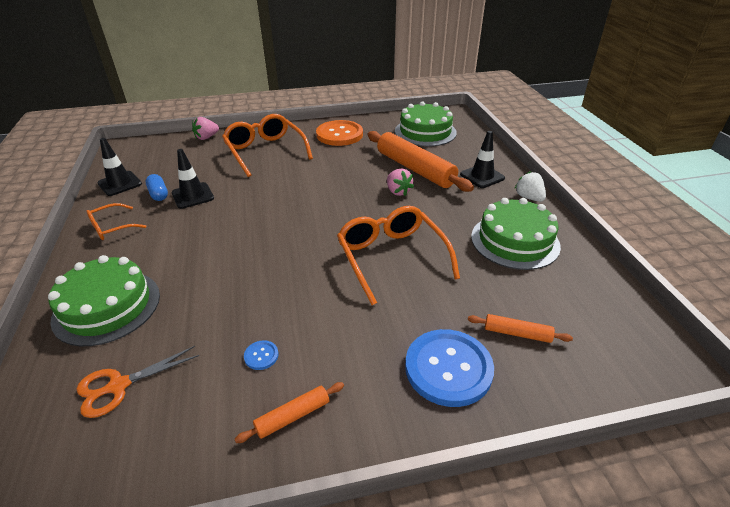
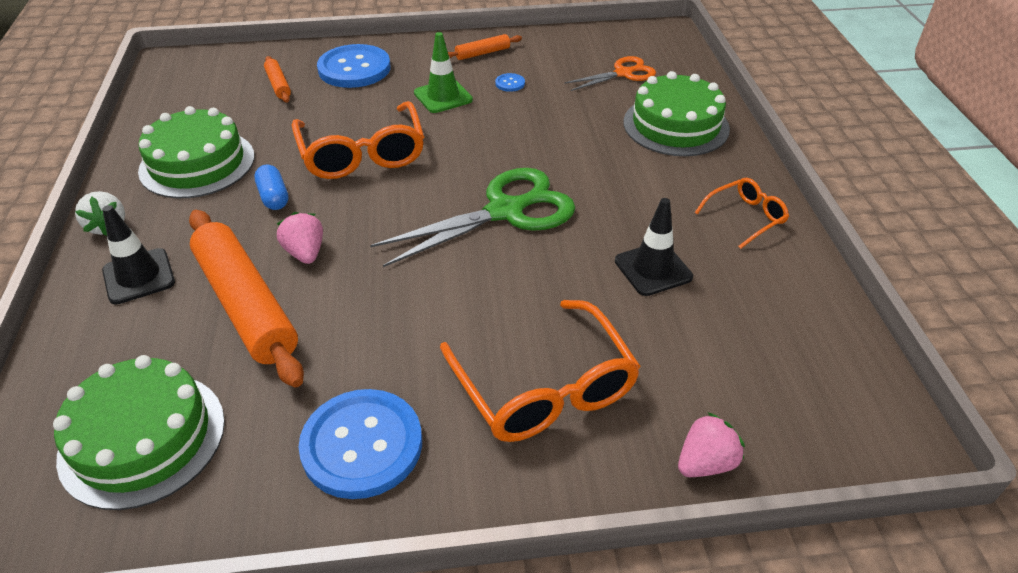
camera: 175 degrees left, 5 degrees up
black traffic cone [97,138,142,196] -> none
blue capsule [146,174,168,201] -> blue capsule moved to [254,165,288,210]
orange button [316,120,363,146] -> blue button [298,389,422,499]
orange rolling pin [468,314,573,343] -> orange rolling pin turned 45 degrees clockwise [264,56,291,103]
none -> green scissors [370,168,575,267]
none -> green traffic cone [414,32,473,113]

